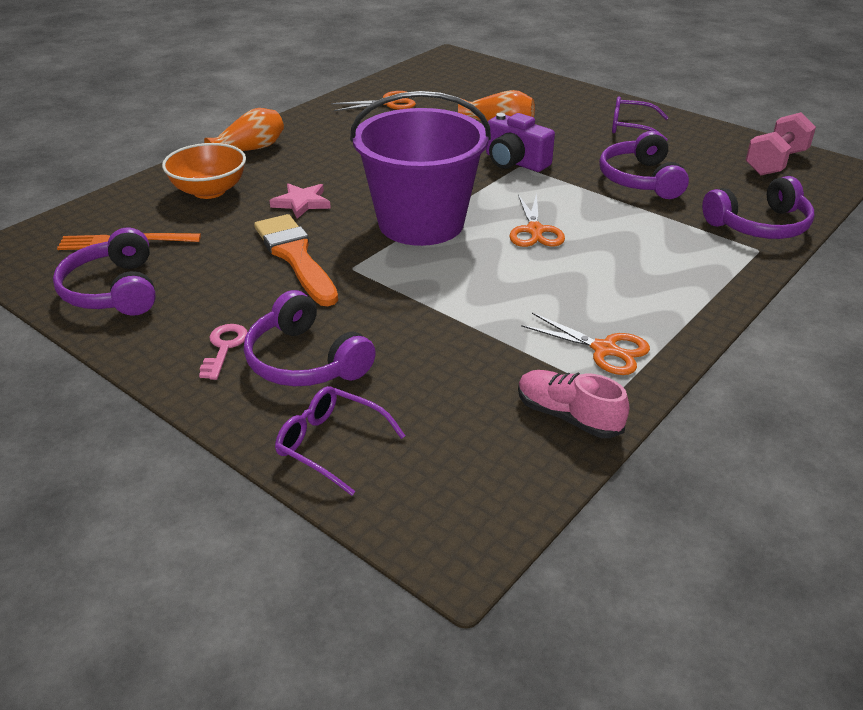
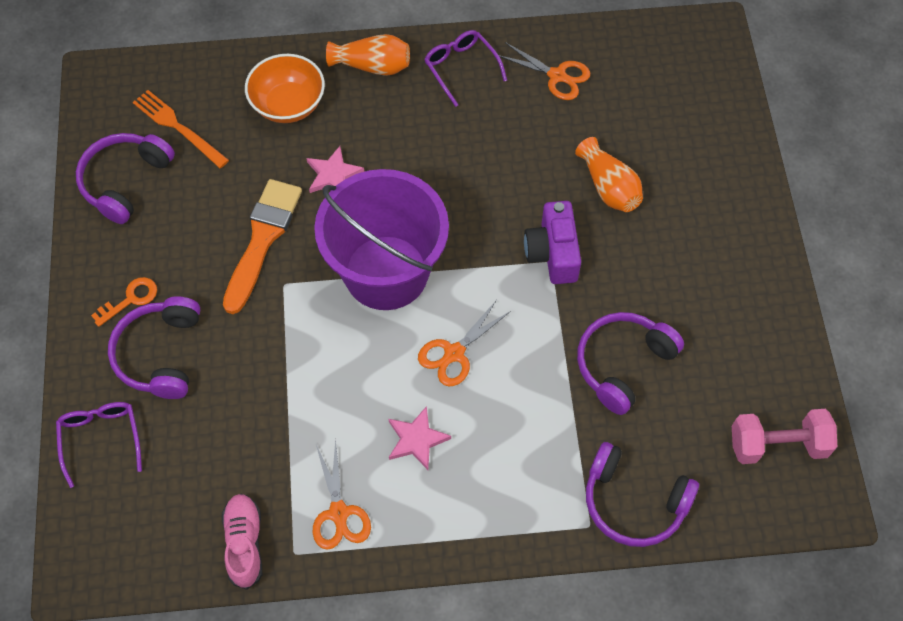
camera: 45 degrees right, 25 degrees up
pink key [199,324,248,380] -> orange key [91,277,157,327]
purple glasses [612,97,669,141] -> purple glasses moved to [424,30,507,107]
none -> pink star [388,406,451,470]

